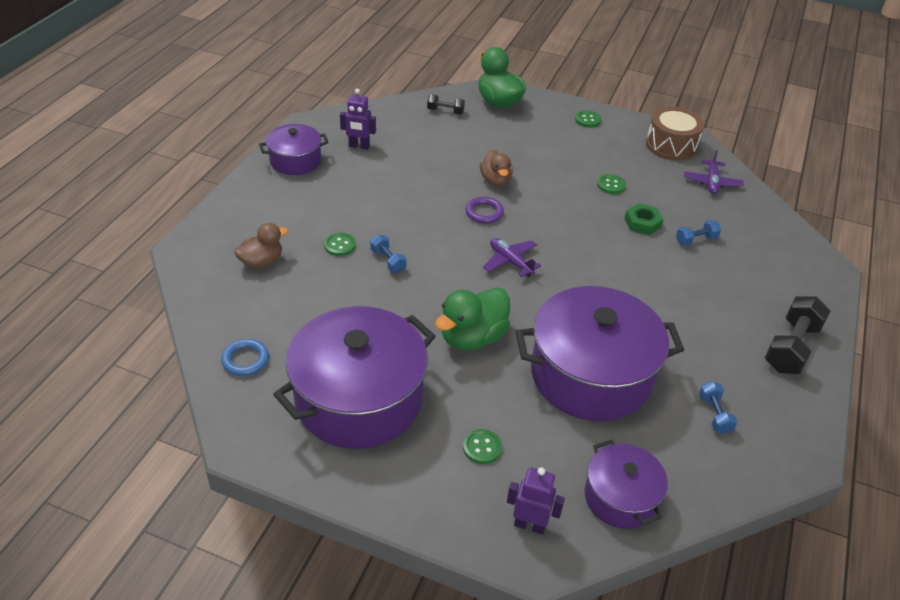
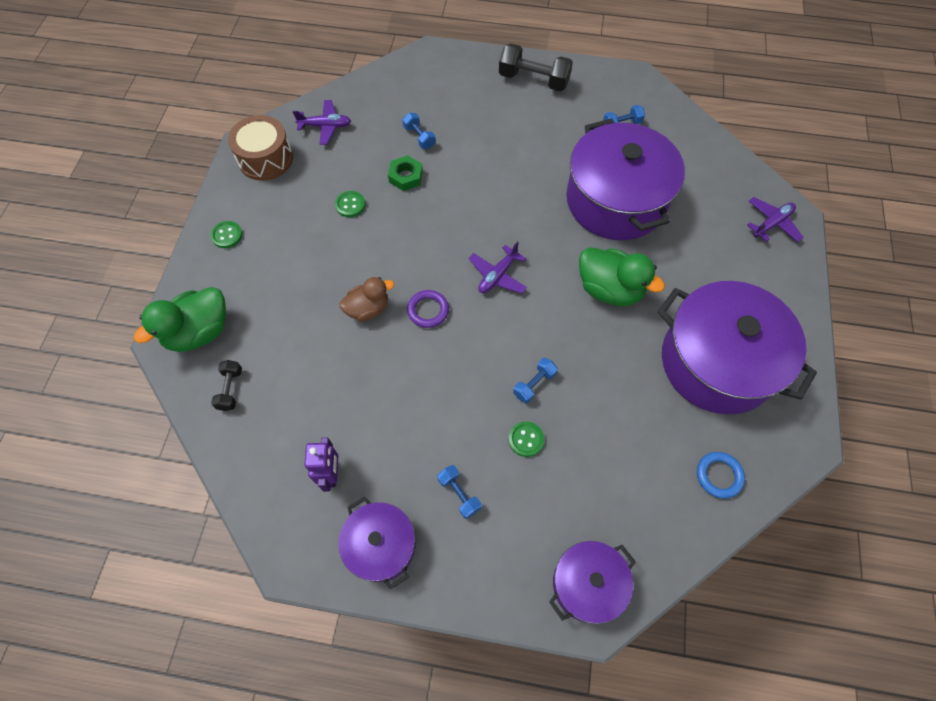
camera: 100 degrees left, 20 degrees up
brown duck [234,223,288,269] -> none
green button [463,429,502,464] -> none
purple robot [507,467,565,535] -> purple plane [747,197,804,242]
purple pot [585,440,668,529] -> purple pot moved to [549,541,636,624]
none -> blue dumbbell [437,465,481,519]

